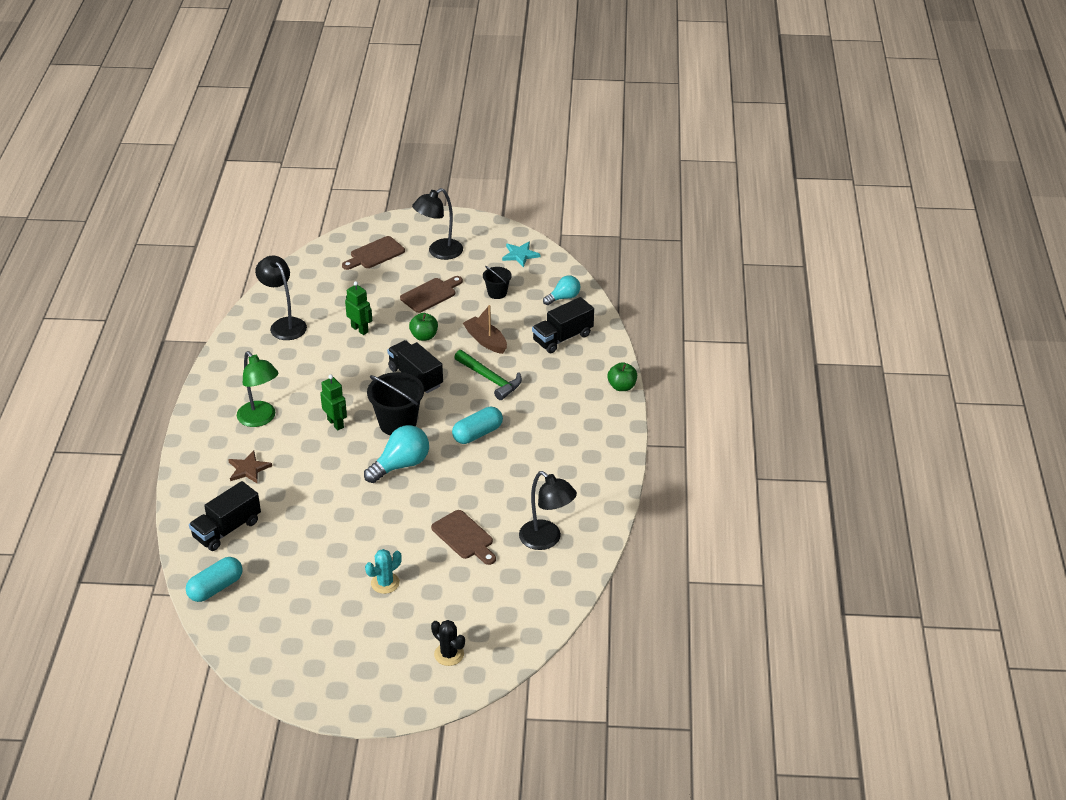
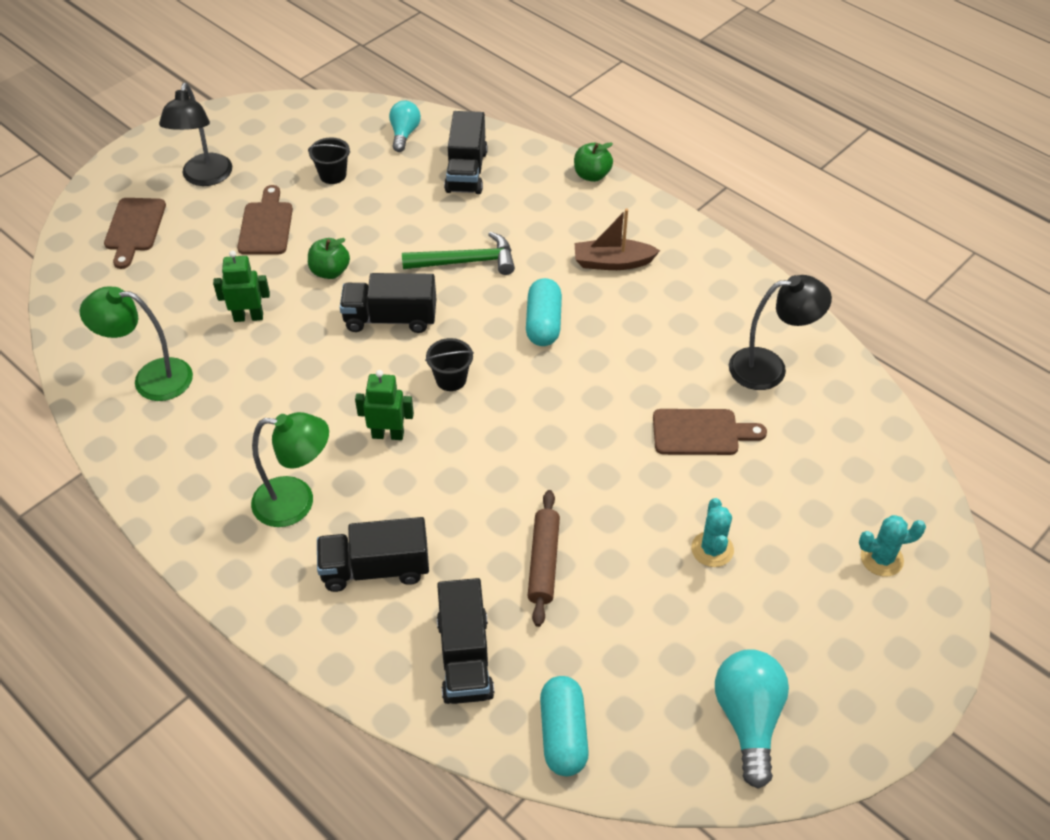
camera: 50 degrees left, 10 degrees up
brown star [228,451,272,484] -> black truck [317,517,429,592]
black lamp [255,255,307,340] -> green lamp [80,286,193,401]
turquoise light bulb [364,425,429,483] -> turquoise light bulb moved to [715,649,789,789]
black bucket [367,372,424,435] -> black bucket [425,338,474,391], size x0.56
black cactus [431,620,465,666] -> turquoise cactus [859,515,926,576]
brown boat [463,305,507,354] -> brown boat moved to [575,208,660,270]
turquoise star [502,242,540,267] -> none
none -> brown rolling pin [527,490,560,627]

